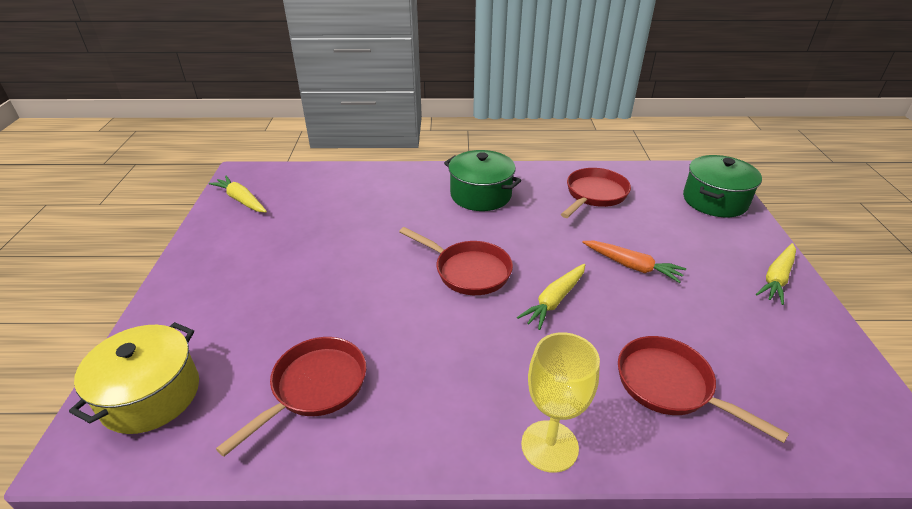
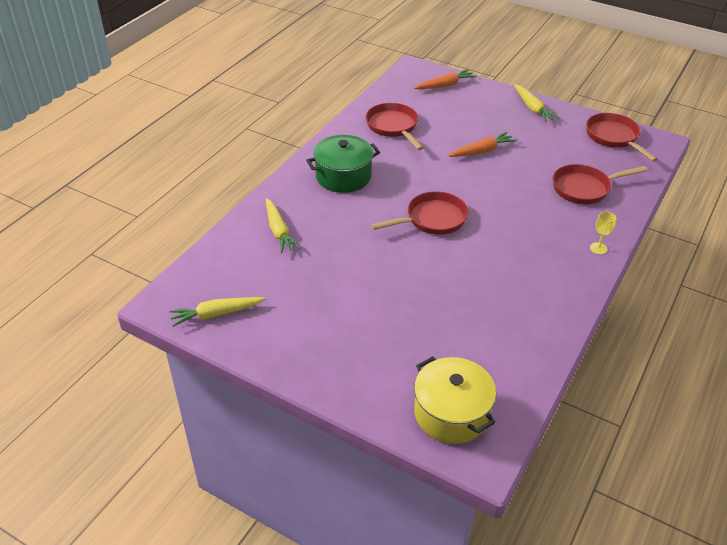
camera: 60 degrees left, 5 degrees up
red pan [216,337,366,457] -> red pan moved to [586,113,658,162]
yellow carrot [517,264,585,330] -> yellow carrot moved to [266,198,300,253]
yellow goblet [521,332,600,473] -> yellow goblet [590,212,617,254], size x0.50
green pot [683,155,762,217] -> orange carrot [414,69,477,89]

